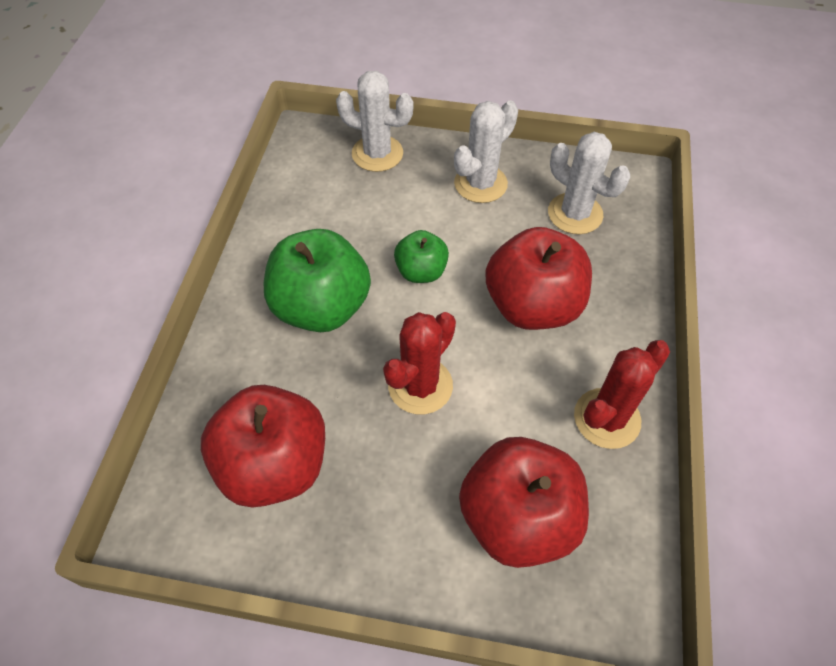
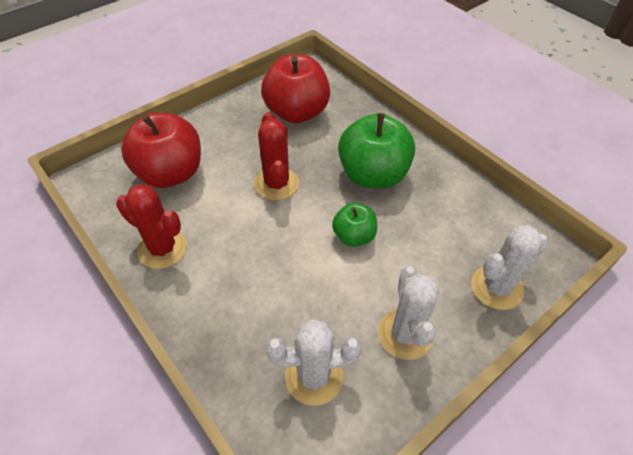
camera: 130 degrees right, 5 degrees down
red apple [486,227,592,330] -> none
red cactus [574,340,670,449] -> red cactus turned 60 degrees counterclockwise [116,184,187,269]

